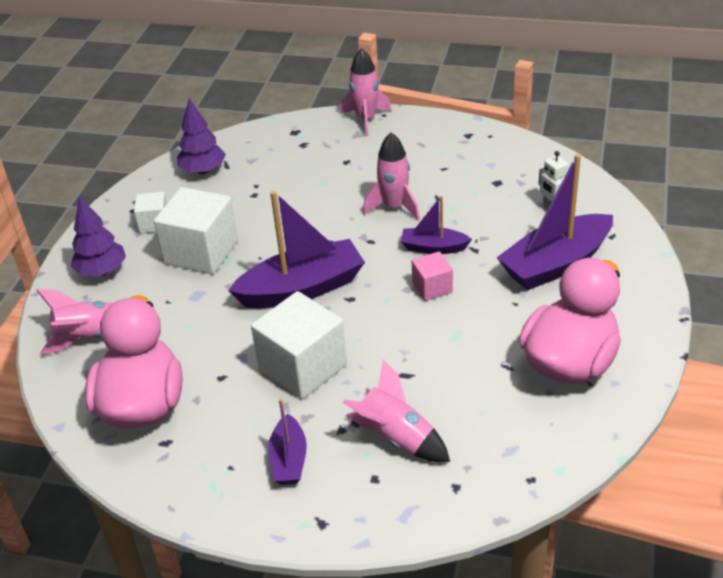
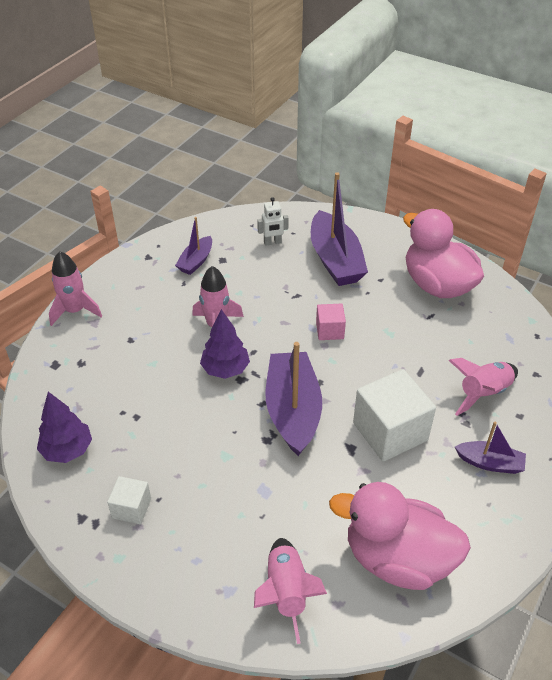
camera: 75 degrees left, 5 degrees up
purple tree [71,196,126,276] -> purple tree moved to [200,309,250,379]
white cube [154,187,238,274] -> none
purple boat [401,196,472,254] -> purple boat moved to [175,217,212,275]

